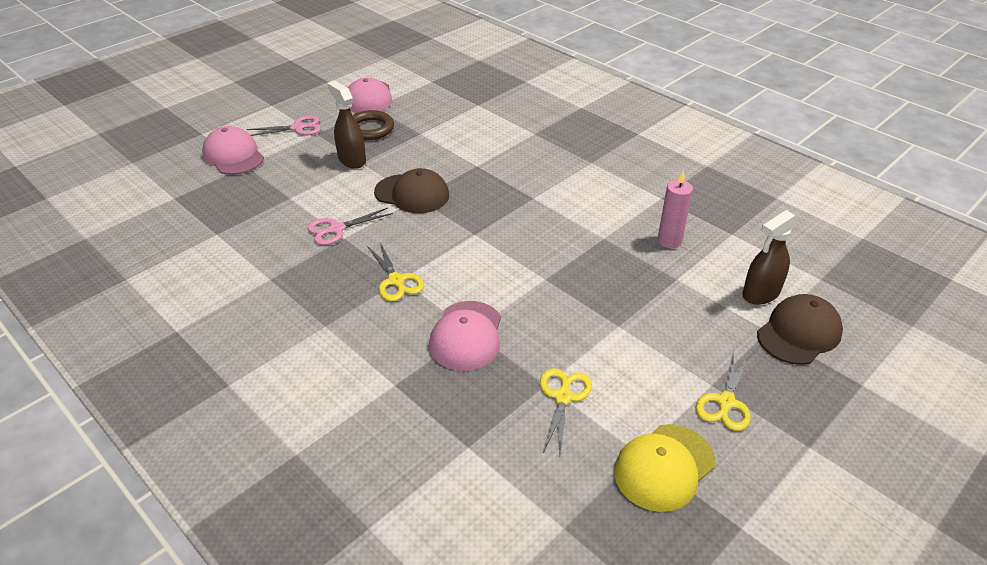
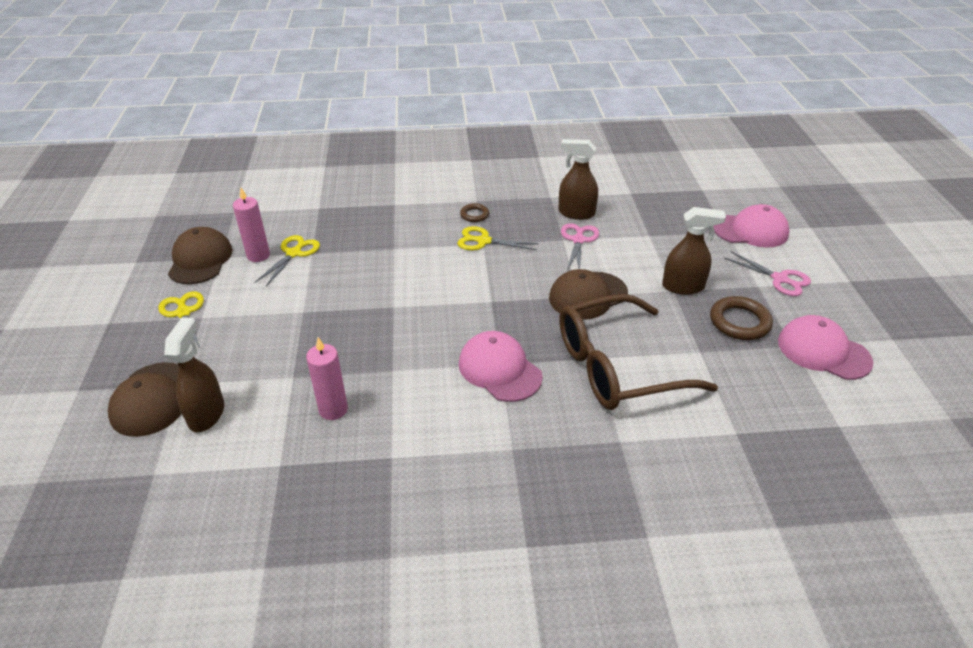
camera: 130 degrees right, 0 degrees up
pink scissors [247,115,321,136] -> pink scissors turned 75 degrees counterclockwise [725,251,811,296]
pink cap [429,301,501,371] -> pink cap moved to [459,331,543,402]
yellow scissors [540,368,592,456] -> yellow scissors turned 120 degrees counterclockwise [255,235,320,286]
yellow cap [614,424,715,512] -> brown cap [168,227,233,284]
none -> pink candle [233,188,270,262]
none -> brown ring [460,203,489,222]
none -> brown spray bottle [558,139,598,220]
none -> brown glasses [559,294,718,410]

